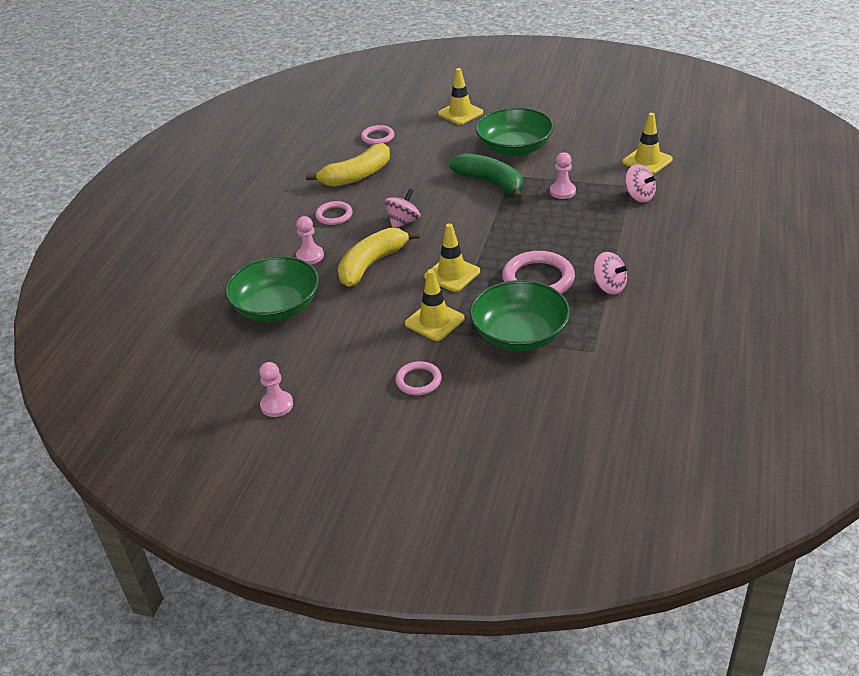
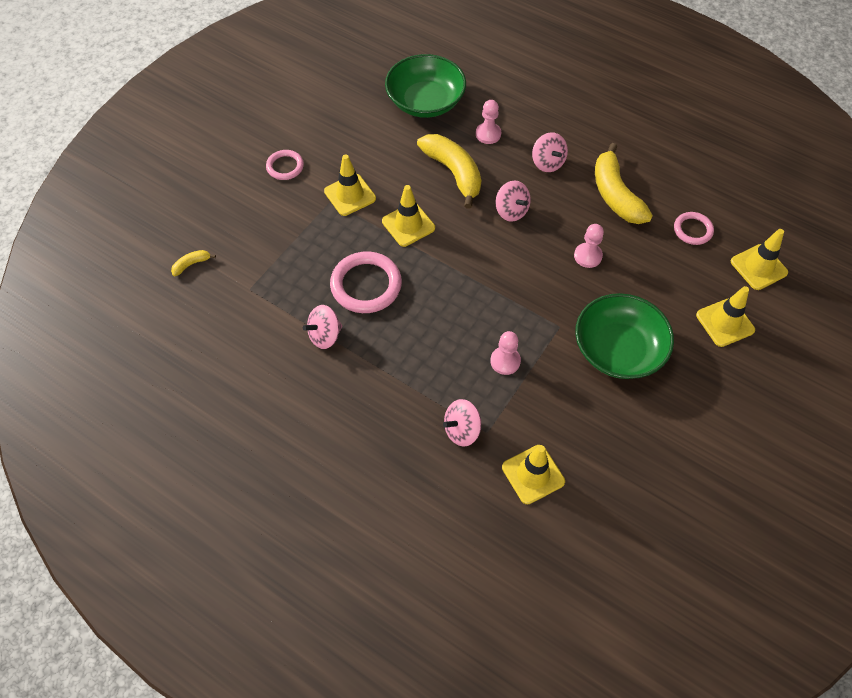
camera: 105 degrees right, 20 degrees up
pink pawn [259,362,293,417] -> pink pawn moved to [574,224,604,268]
pink ring [315,201,353,225] -> pink spinning top [532,132,568,172]
green banana [449,153,523,200] -> none
green bowl [470,280,570,351] -> none
none -> yellow banana [171,250,216,276]
none -> yellow traffic cone [731,229,788,290]

